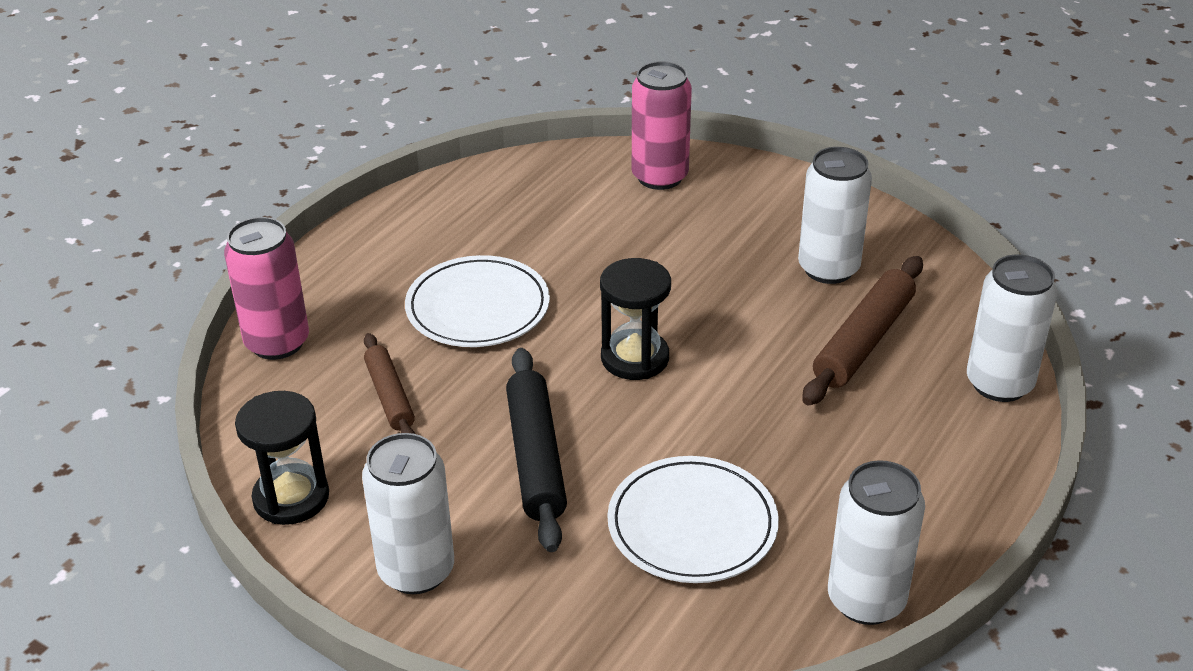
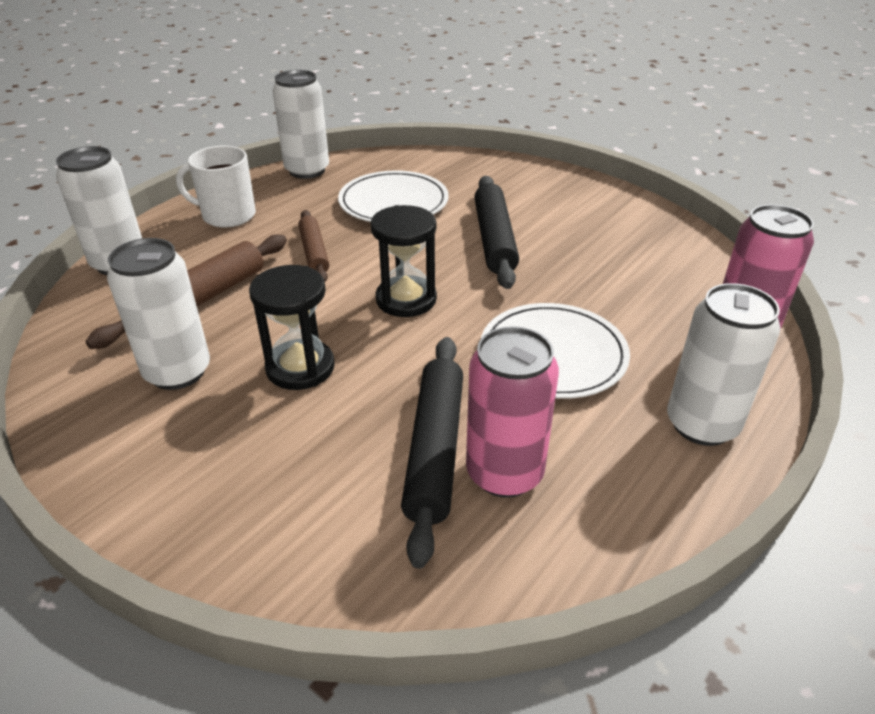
camera: 175 degrees left, 0 degrees up
black hourglass [235,391,329,525] -> black hourglass moved to [249,265,335,390]
white can [362,433,454,594] -> white can moved to [667,283,781,446]
brown rolling pin [364,333,415,434] -> brown rolling pin moved to [298,210,329,282]
pink can [632,61,692,190] -> pink can moved to [466,326,559,498]
none -> white mug [176,146,256,228]
none -> black rolling pin [401,337,463,569]

